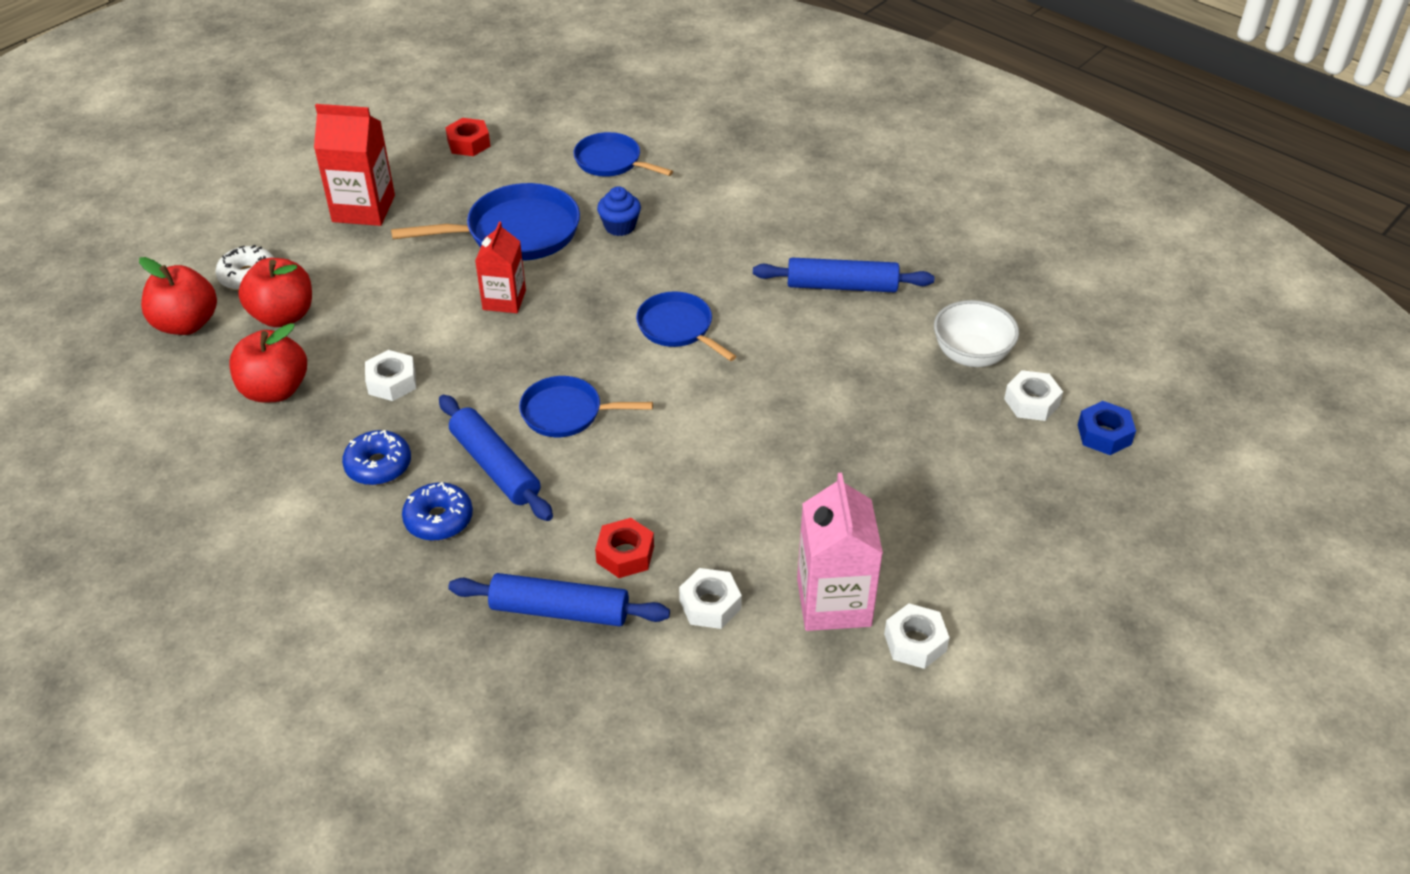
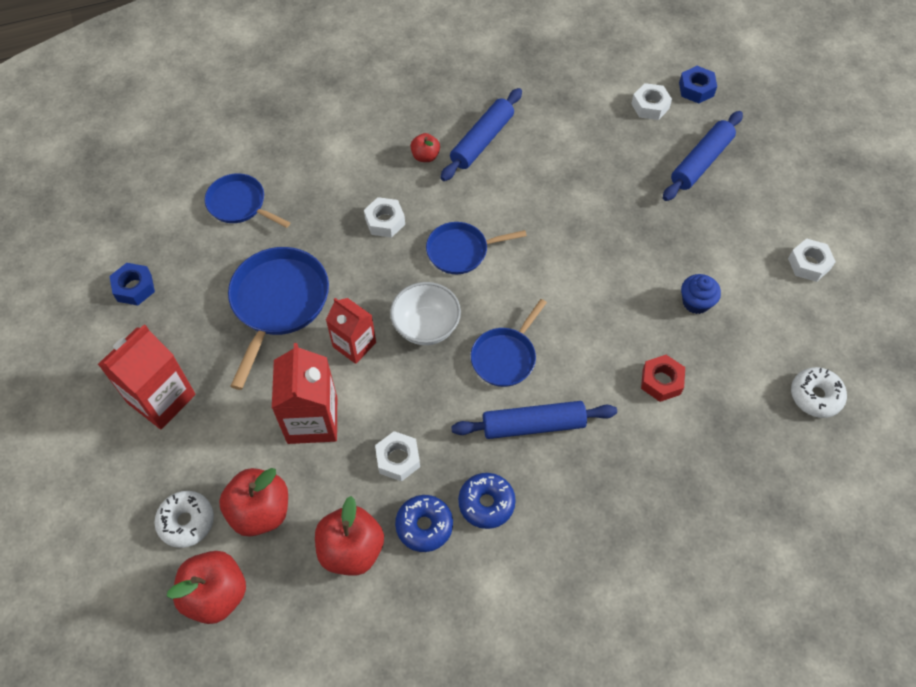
camera: 60 degrees left, 15 degrees up
blue donut [402,482,473,541] -> blue donut moved to [395,495,453,552]
red nut [445,118,491,156] -> blue nut [110,263,155,306]
blue rolling pin [448,573,670,626] -> blue rolling pin moved to [663,111,743,201]
blue pan [574,132,673,177] -> blue pan turned 60 degrees clockwise [205,173,290,228]
blue cupcake [597,186,641,236] -> blue cupcake moved to [681,274,721,314]
white nut [679,568,742,629] -> white nut moved to [364,197,405,238]
pink carton [797,473,883,631] -> none
white bowl [934,300,1019,367] -> white bowl moved to [390,282,461,345]
none -> red carton [272,343,337,444]
none -> red apple [411,133,440,162]
none -> white donut [791,367,847,418]

